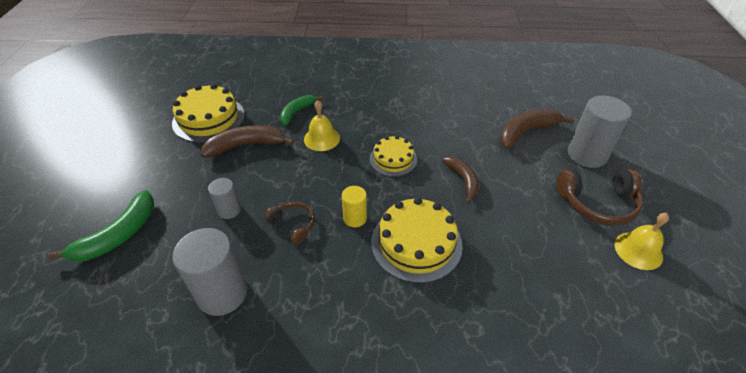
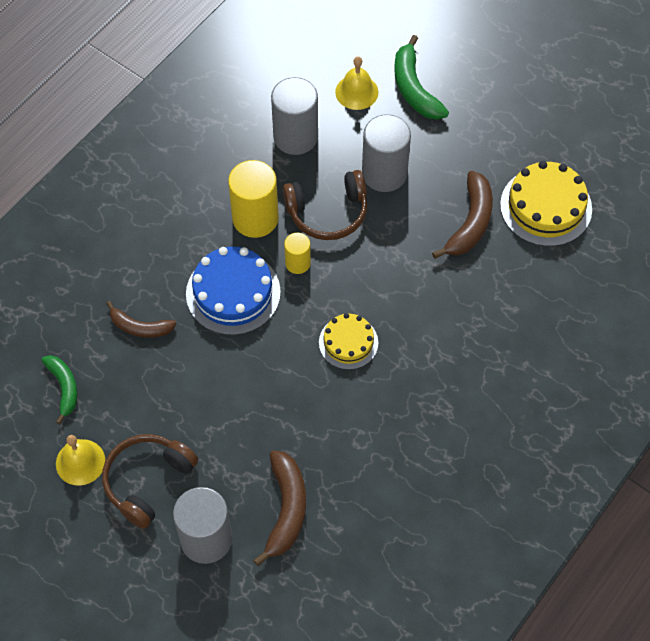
camera: 125 degrees right, 15 degrees up
grey cylinder [208,178,241,219] -> grey cylinder [362,114,411,192], size x1.85
brown headphones [264,201,315,244] -> brown headphones [283,170,367,240], size x1.69
green banana [280,95,323,125] -> green banana moved to [41,355,77,424]
yellow bell [304,100,340,151] -> yellow bell moved to [335,56,378,110]
yellow cake [371,197,463,283] -> blue cake [186,246,281,335]
brown banana [442,156,479,204] -> brown banana moved to [106,301,177,338]
none -> yellow cylinder [228,160,279,238]

